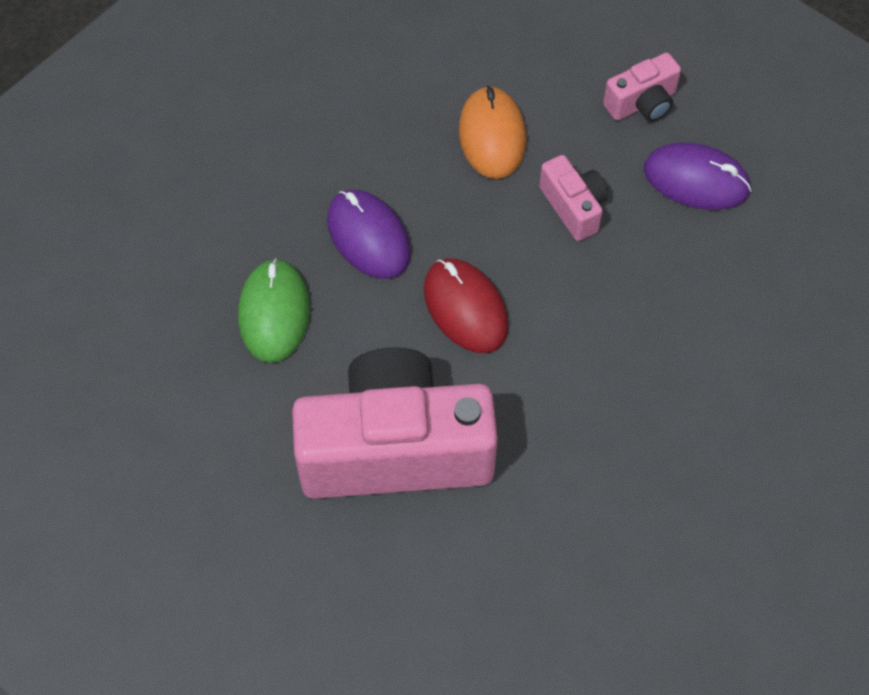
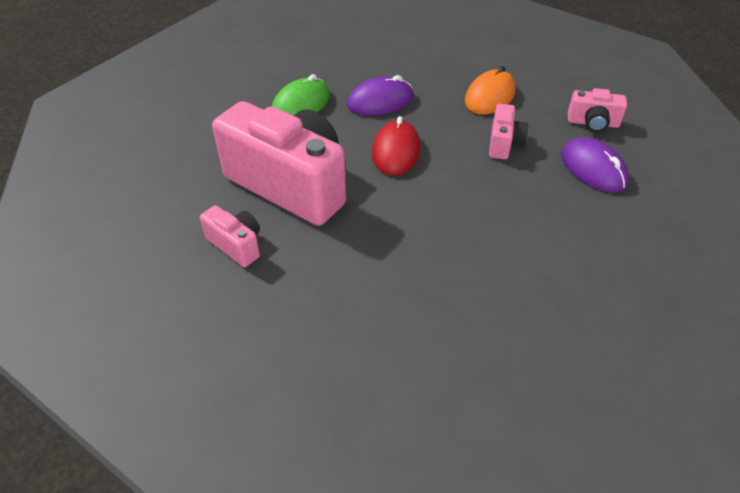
camera: 40 degrees right, 15 degrees down
purple mouse [327,190,411,279] -> purple mouse turned 60 degrees clockwise [347,75,413,116]
none -> pink camera [200,205,260,267]

